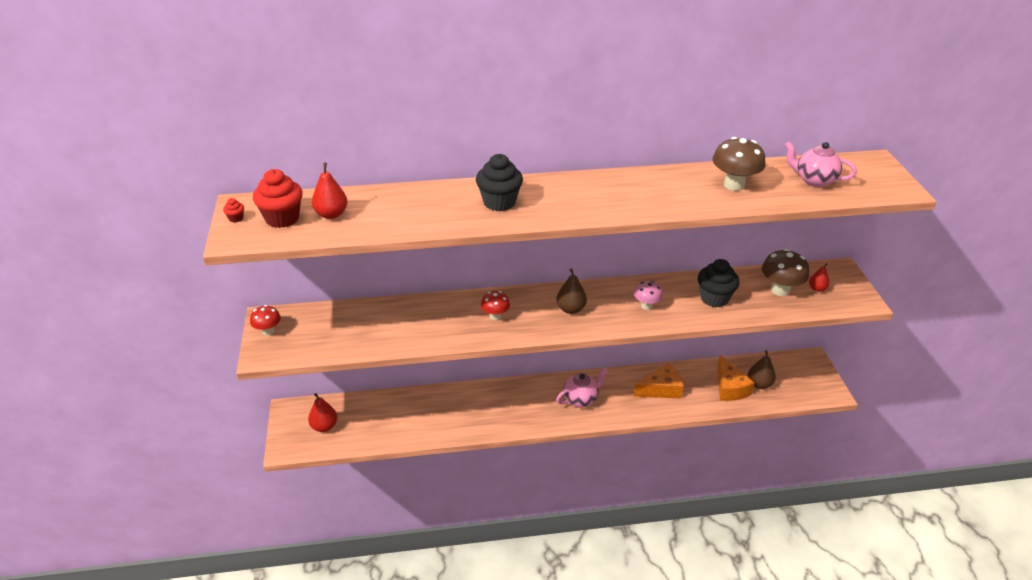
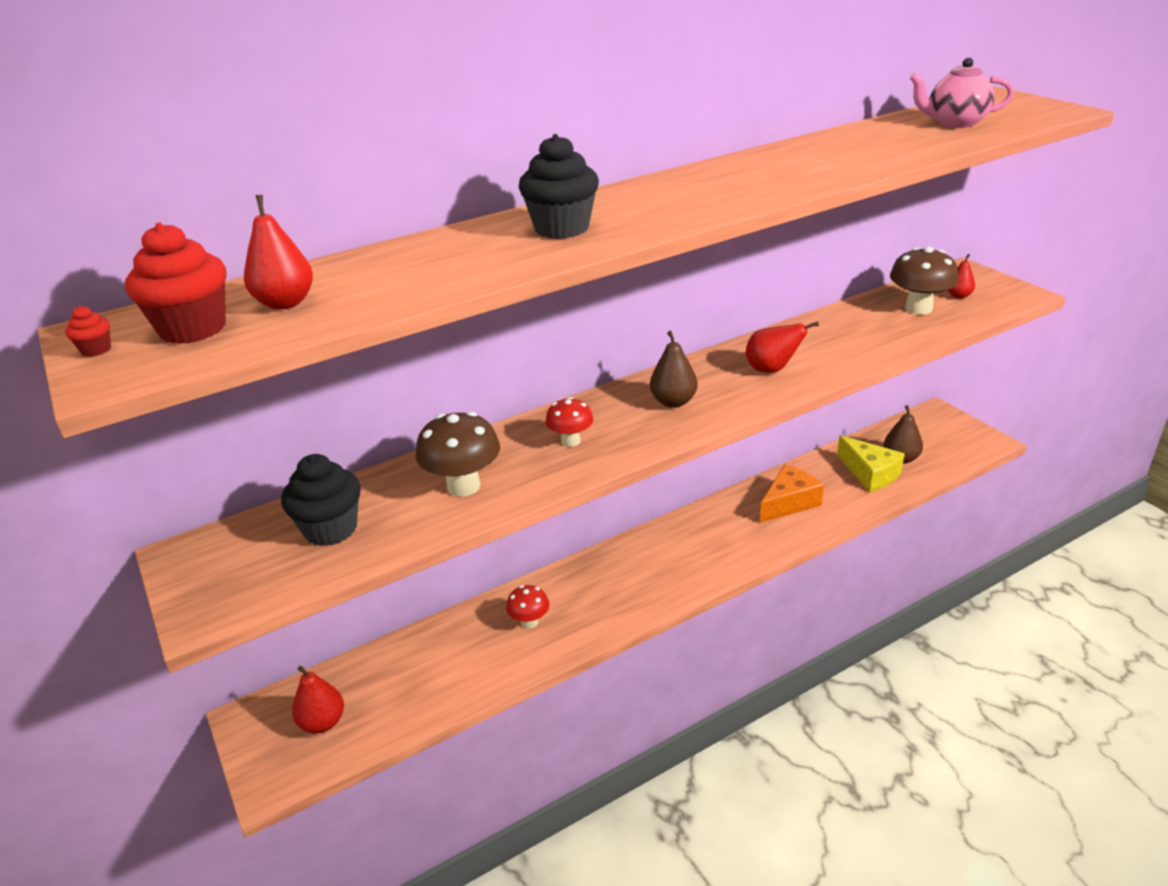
camera: 20 degrees left, 5 degrees down
red mushroom [250,305,281,336] -> red mushroom moved to [506,585,549,629]
pink teapot [556,368,608,407] -> none
pink mushroom [634,281,663,310] -> red pear [746,321,819,373]
black cupcake [698,259,739,307] -> black cupcake moved to [281,454,361,546]
brown mushroom [713,137,766,191] -> brown mushroom moved to [416,411,500,497]
orange cheese [717,355,755,401] -> yellow cheese [837,435,905,492]

